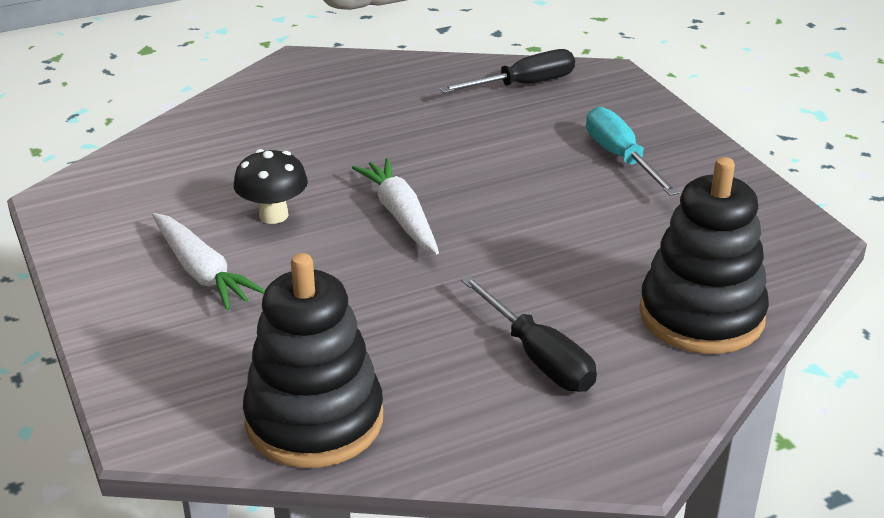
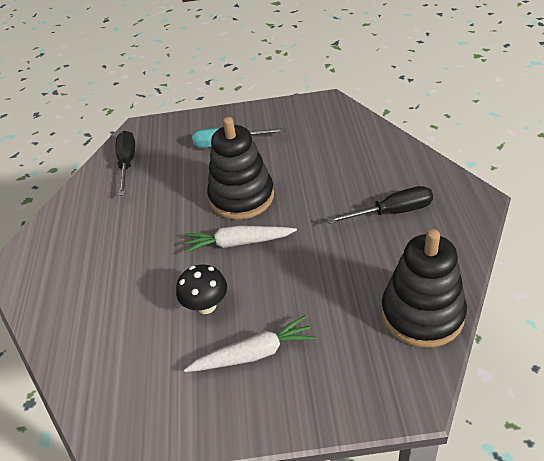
camera: 65 degrees left, 10 degrees up
black stacking toy [639,157,769,354] -> black stacking toy moved to [207,117,274,220]

